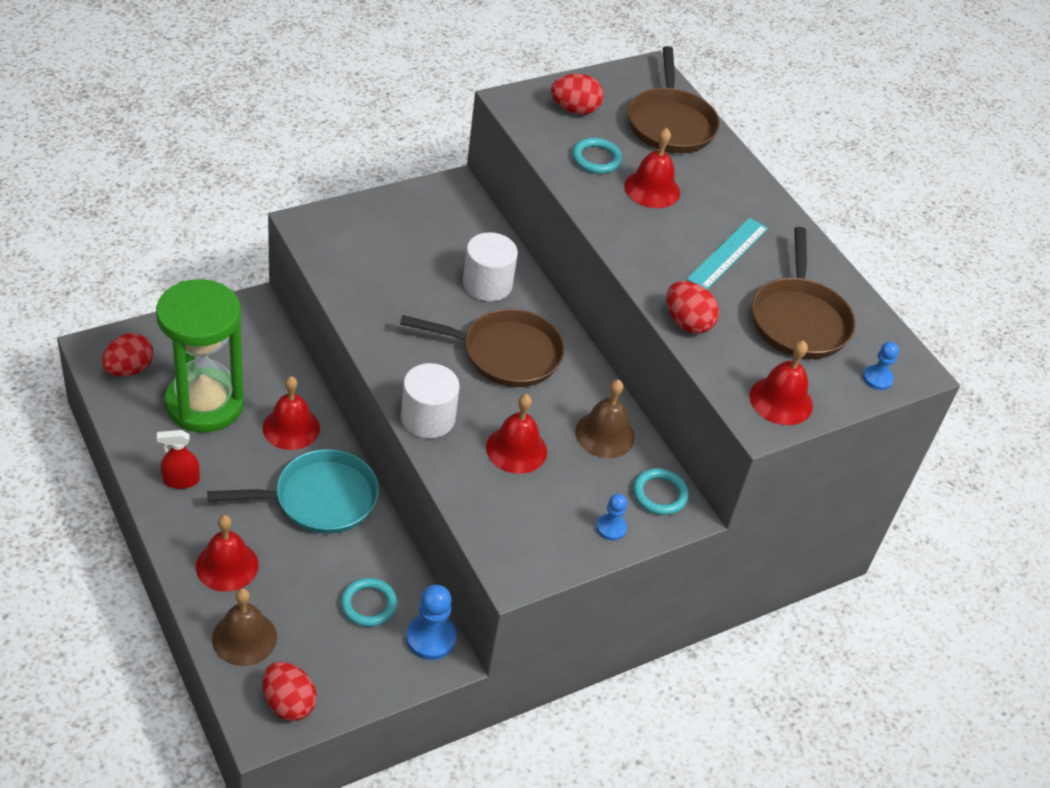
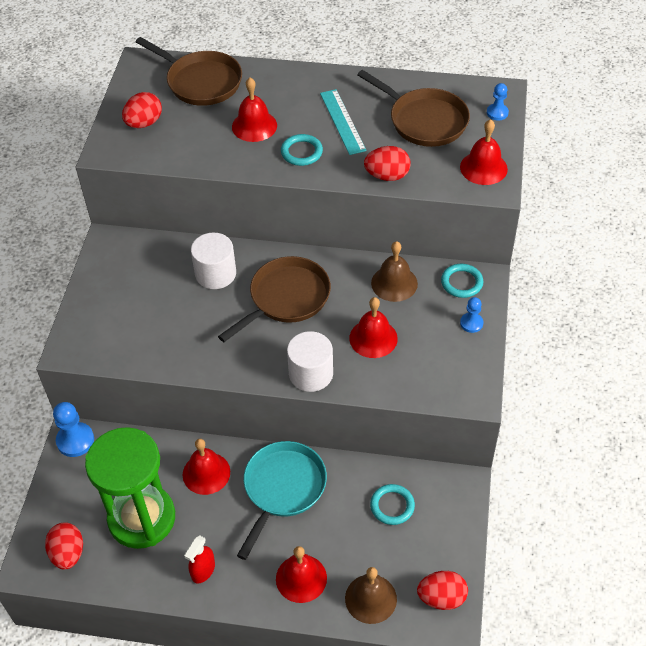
camera: 45 degrees left, 5 degrees up
blue pawn [406,585,457,660] -> blue pawn moved to [53,402,94,457]
turquoise ring [572,138,622,174] -> turquoise ring moved to [281,134,323,166]

